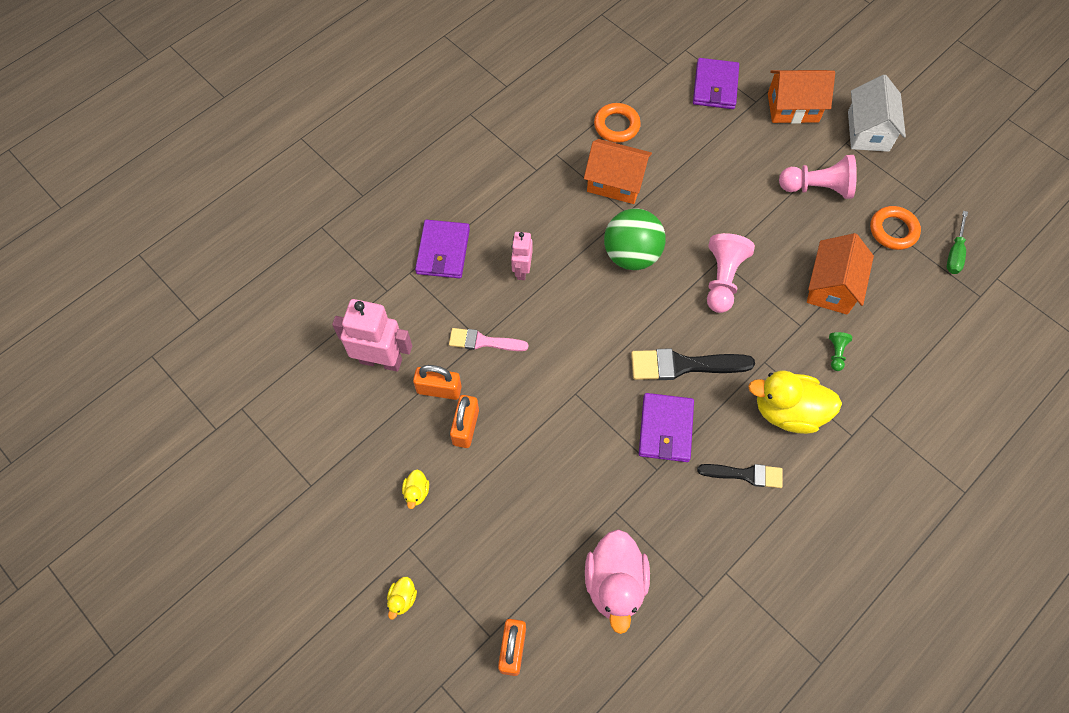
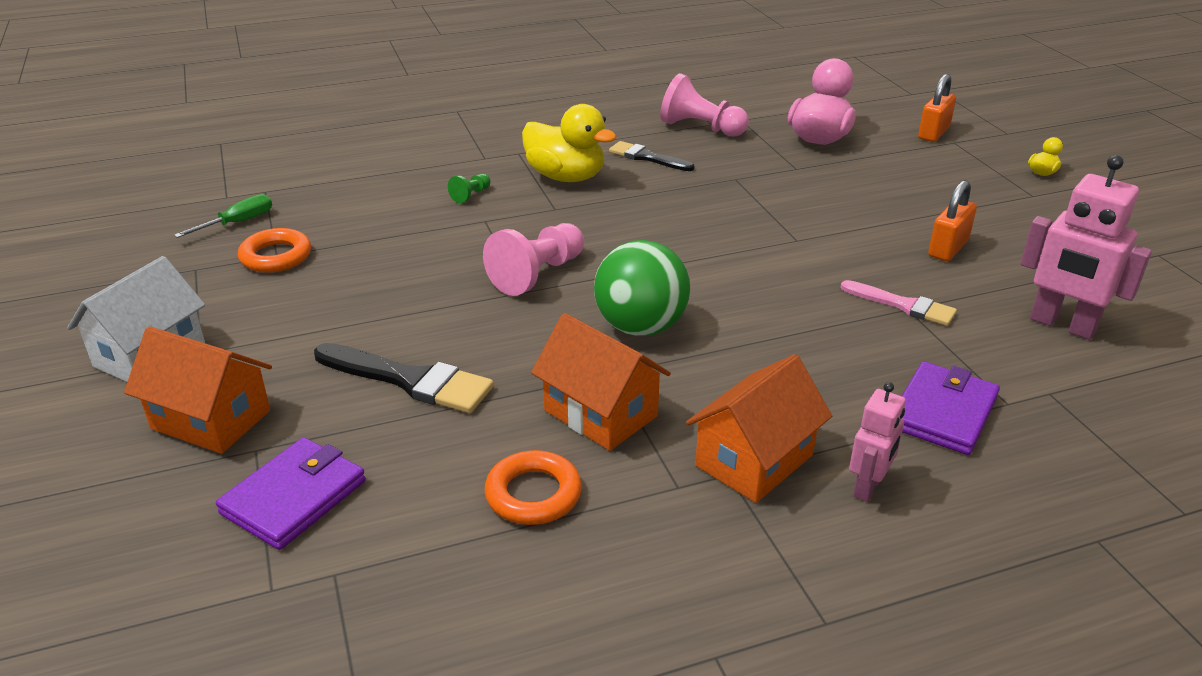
camera: 155 degrees left, 30 degrees down
yellow duck [402,469,429,509] -> none
orange padlock [413,365,462,400] -> none
pink robot [511,232,532,280] -> pink robot moved to [849,382,906,502]
black brush [631,348,755,380] -> black brush moved to [314,343,494,413]
purple wallet [639,393,694,462] -> none
pink pawn [779,155,857,199] -> pink pawn moved to [660,73,749,137]
orange house [807,233,874,315] -> orange house moved to [686,354,832,503]

